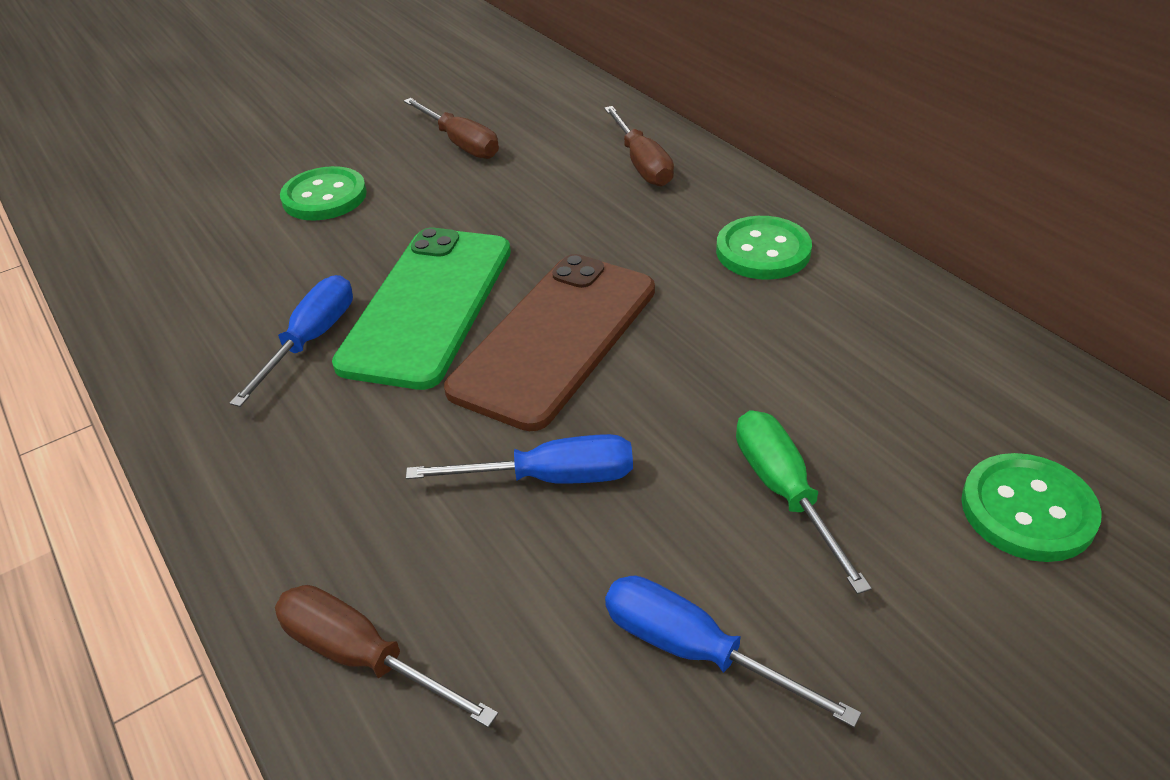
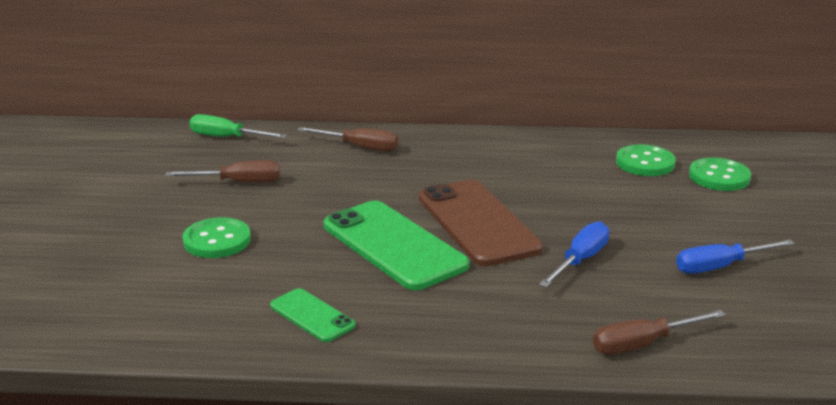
camera: 55 degrees left, 15 degrees down
blue screwdriver [229,275,353,407] -> none
green button [716,216,812,280] -> green button moved to [616,144,676,176]
green screwdriver [736,410,872,594] -> green screwdriver moved to [190,114,287,138]
none -> green phone [270,288,355,342]

